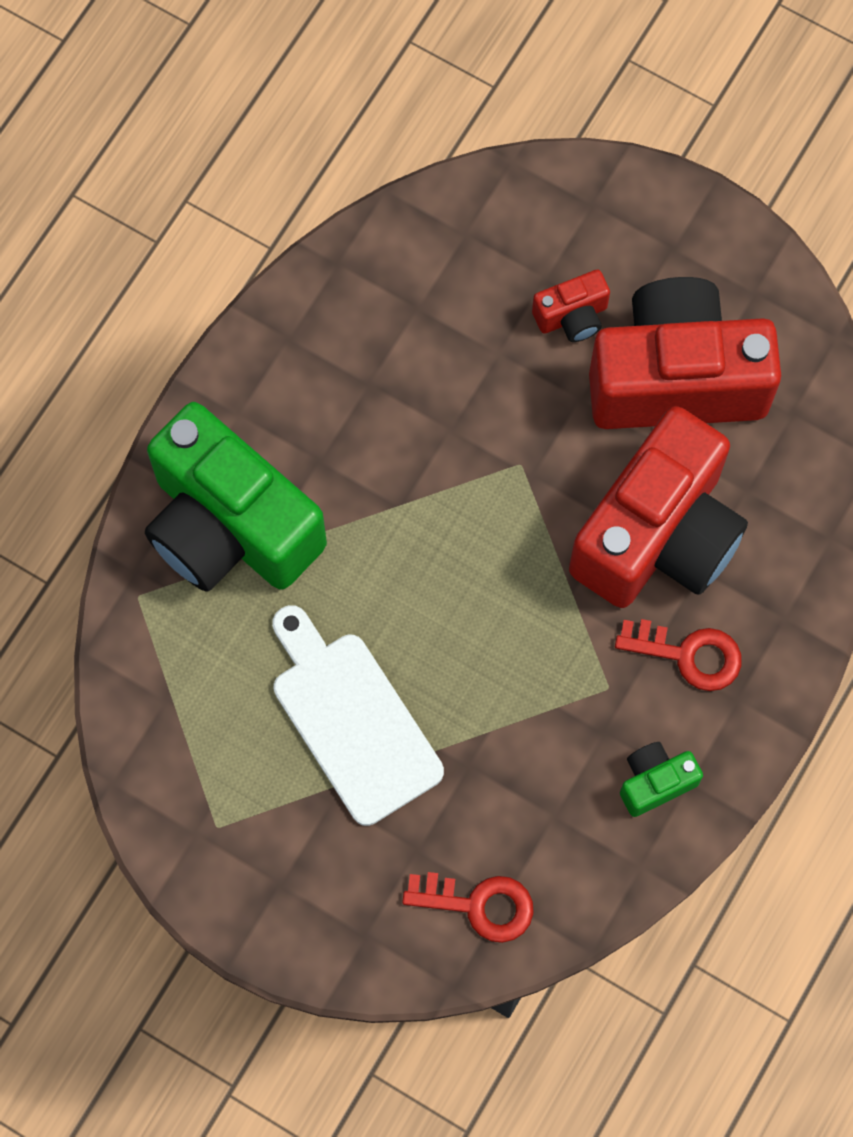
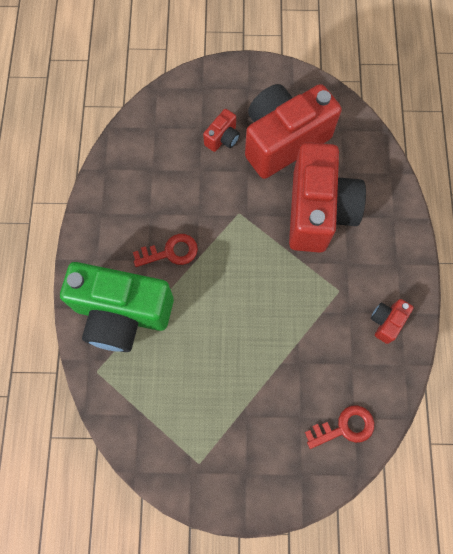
camera: 30 degrees left, 0 degrees up
white cutting board [272,605,444,826] -> none
red key [615,619,742,691] -> red key moved to [133,234,198,267]
green camera [620,742,703,817] -> red camera [371,299,413,344]

